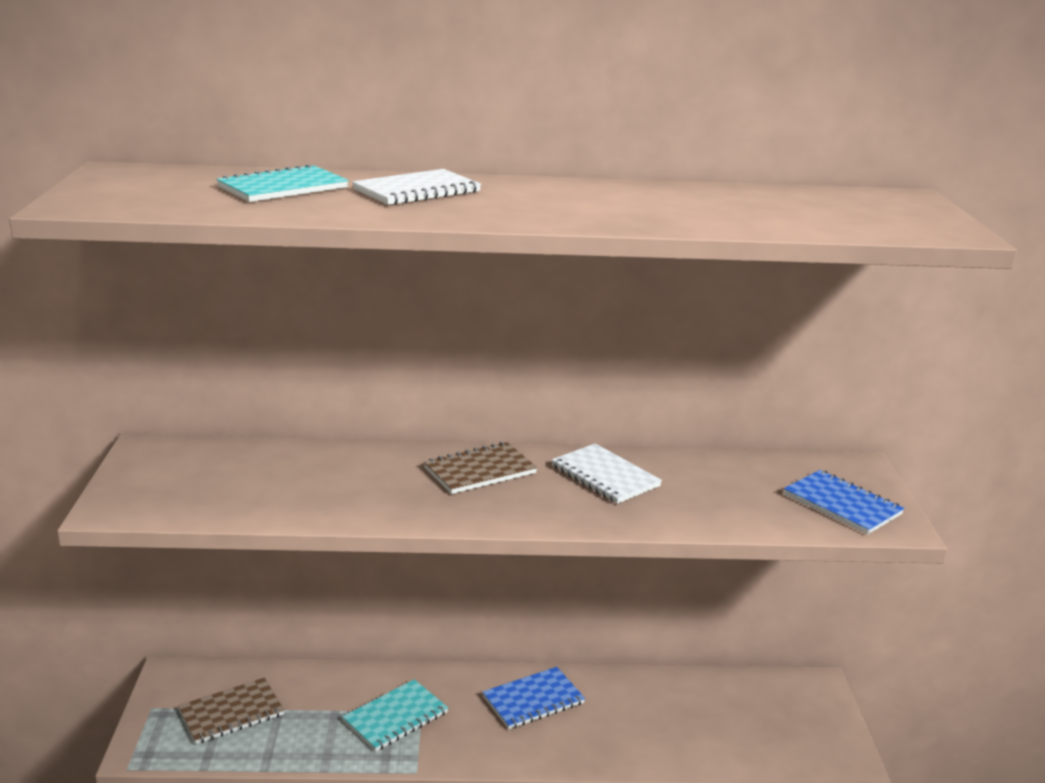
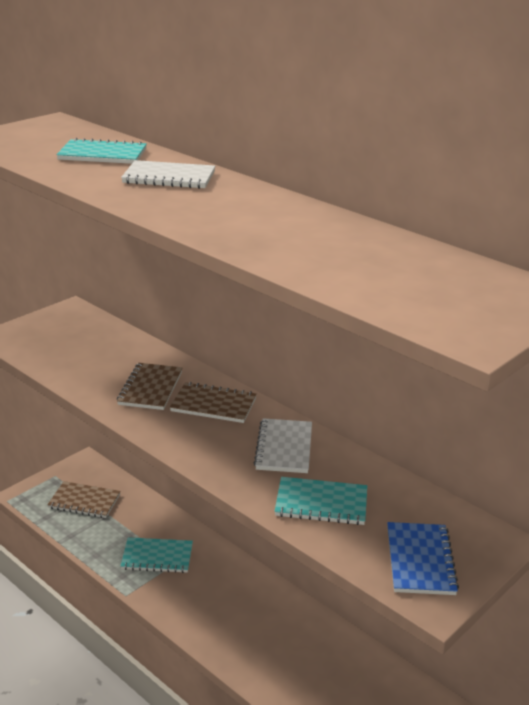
camera: 45 degrees right, 5 degrees up
blue notebook [483,667,585,729] -> none
none -> brown notebook [117,363,182,410]
none -> turquoise notebook [274,477,367,525]

